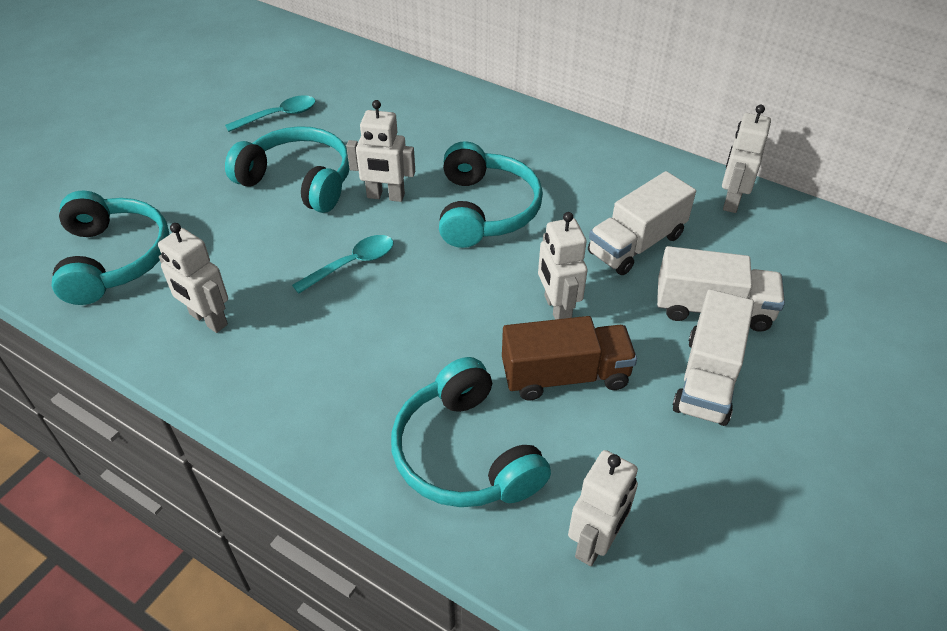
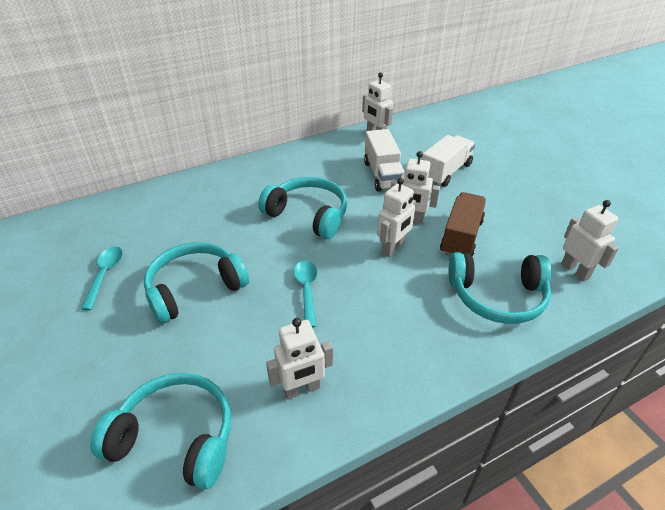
camera: 60 degrees left, 5 degrees down
white robot [346,100,415,202] -> white robot moved to [377,178,416,257]
white truck [673,289,754,426] -> none

